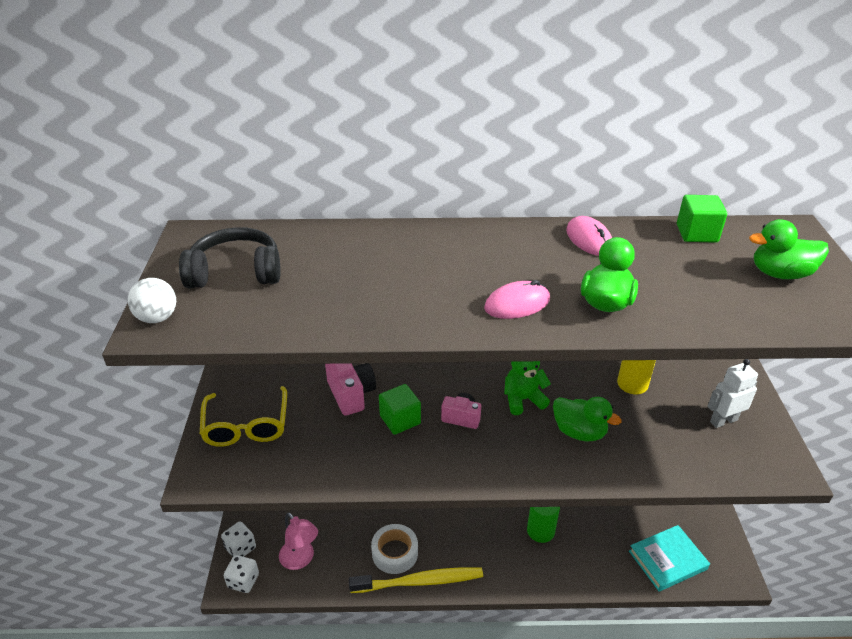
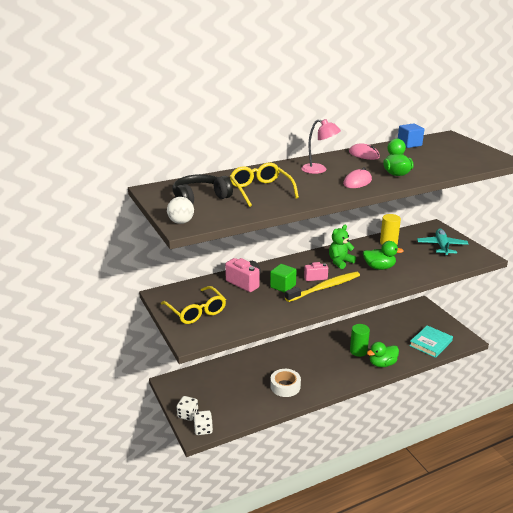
camera: 25 degrees left, 10 degrees down
pink lamp [279,512,318,570] -> pink lamp moved to [301,119,341,174]
yellow toothbrush [349,567,483,593] -> yellow toothbrush moved to [285,272,360,302]
green cube [677,195,727,243] -> blue cube [398,124,424,148]
white robot [708,359,758,428] -> turquoise plane [417,229,468,256]
green duck [749,219,829,279] -> green duck moved to [367,342,399,367]
none -> yellow glasses [229,163,299,207]

